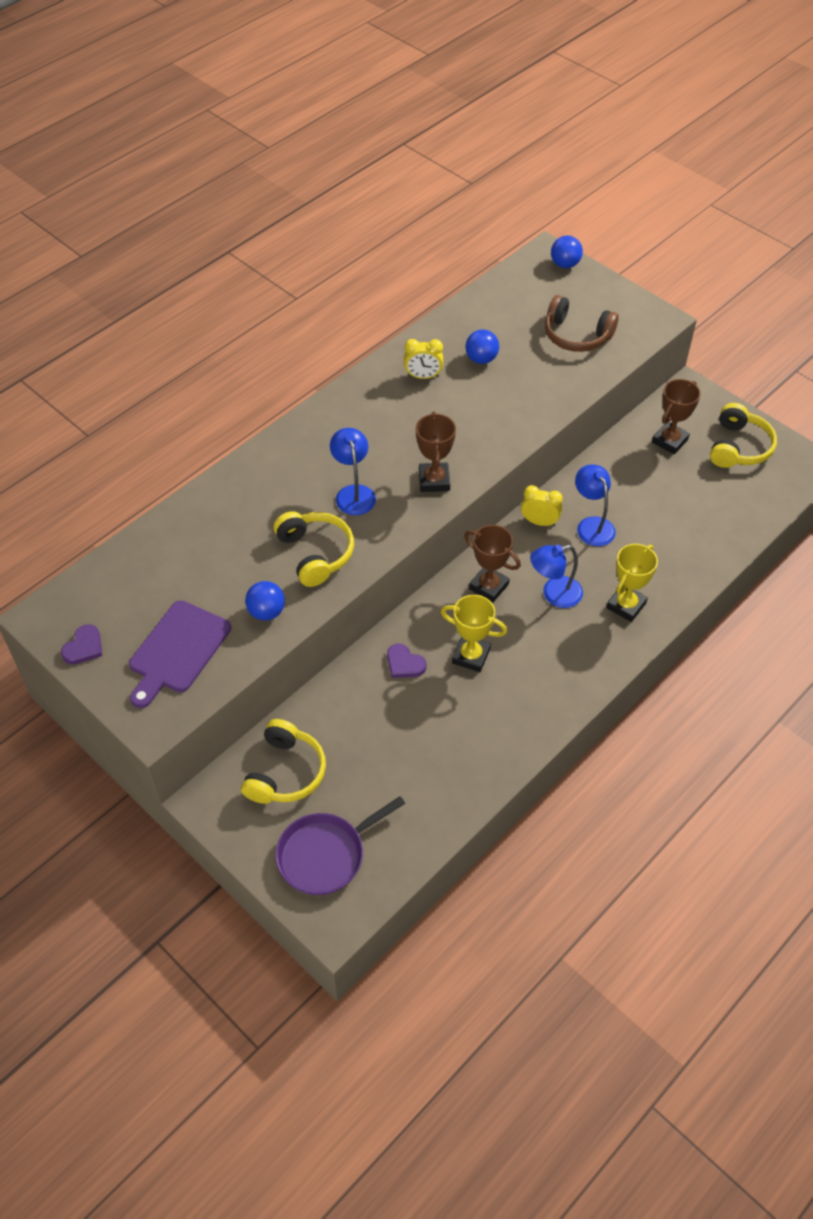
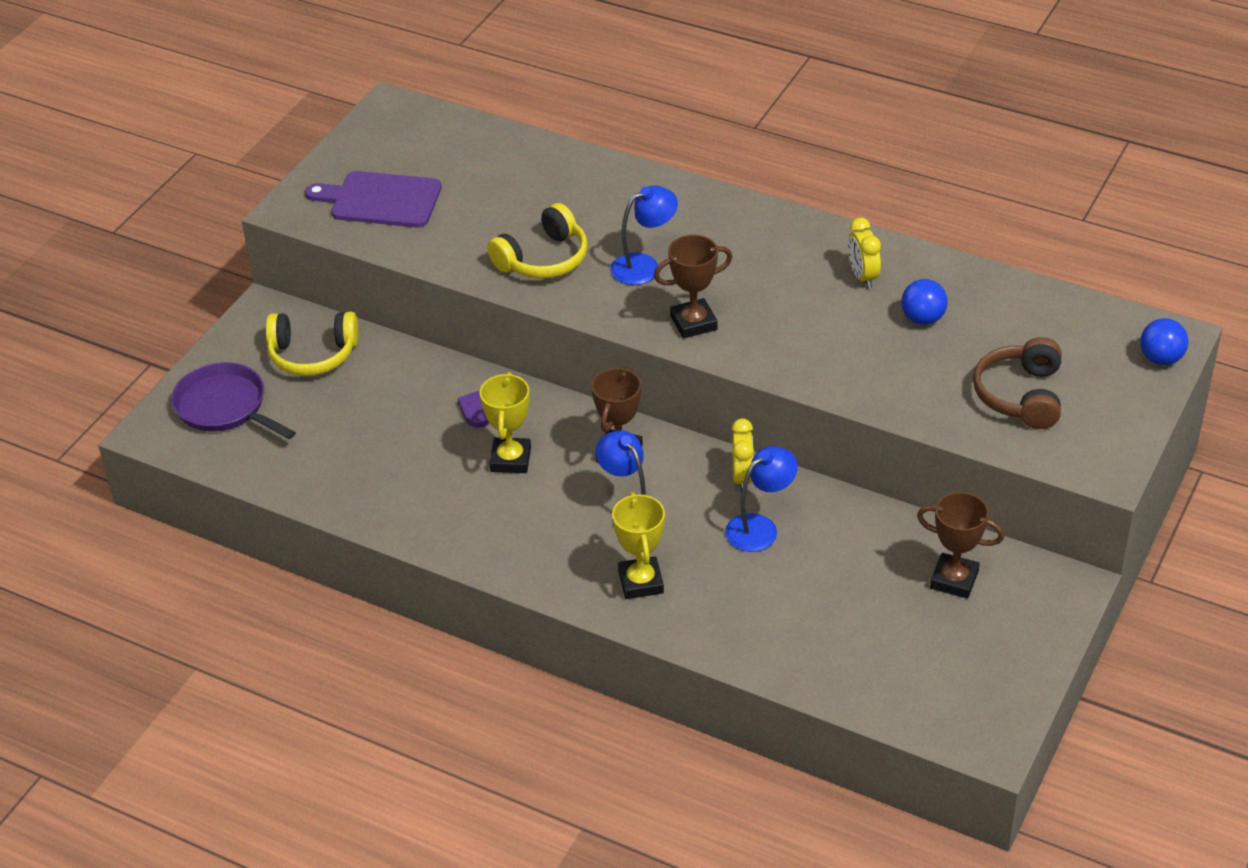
camera: 75 degrees right, 10 degrees down
purple heart [61,624,102,664] -> none
blue ball [245,581,285,621] -> none
yellow trophy [606,544,658,622] -> yellow trophy turned 60 degrees clockwise [612,492,665,599]
yellow headphones [710,403,777,468] -> none

